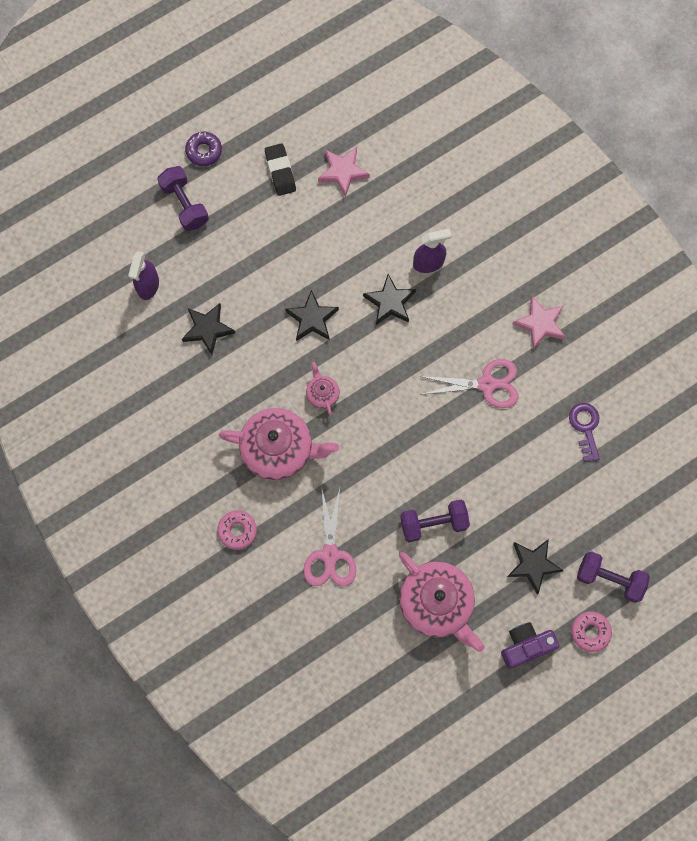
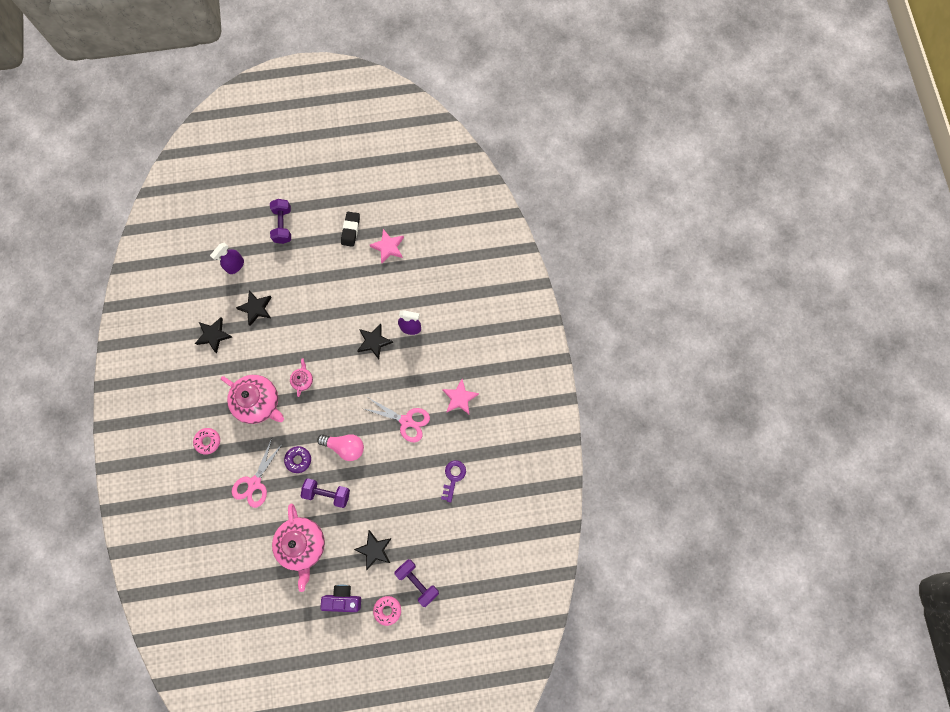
camera: 25 degrees right, 0 degrees up
purple donut [185,132,222,166] -> purple donut moved to [284,446,311,473]
black star [285,290,339,341] -> black star moved to [195,317,232,353]
none -> pink light bulb [317,434,364,461]

